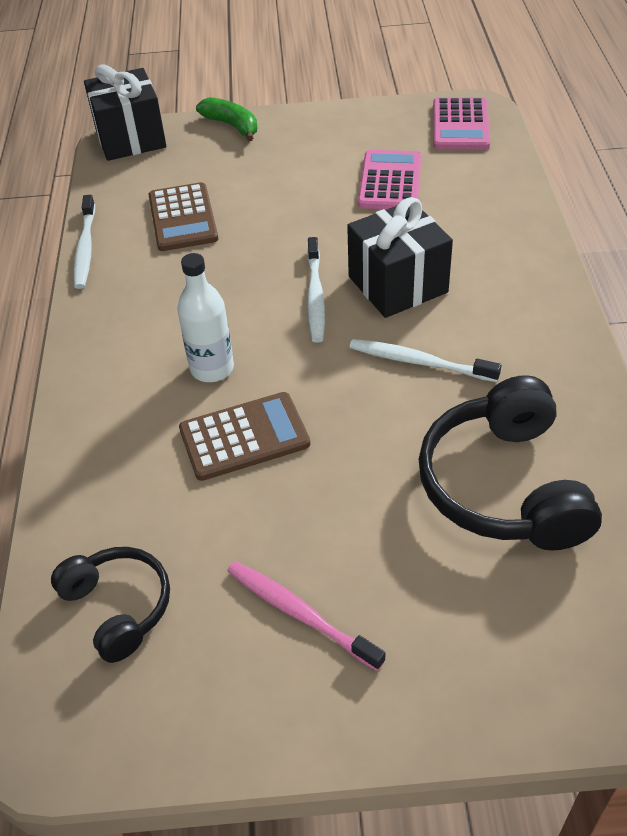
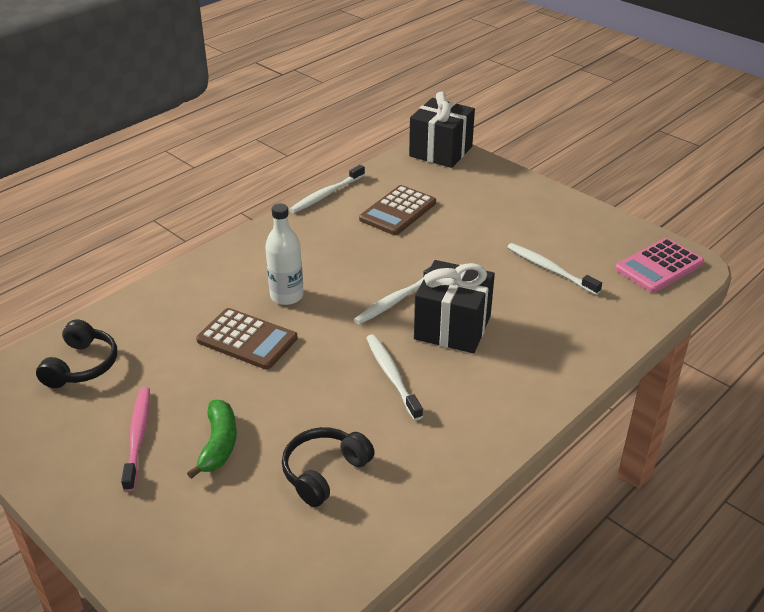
camera: 45 degrees right, 10 degrees down
green banana [196,97,257,141] -> green banana moved to [187,400,237,479]
pink calculator [358,150,422,209] -> white toothbrush [507,243,602,295]
black headphones [419,375,602,550] -> black headphones [282,427,375,507], size x0.59

